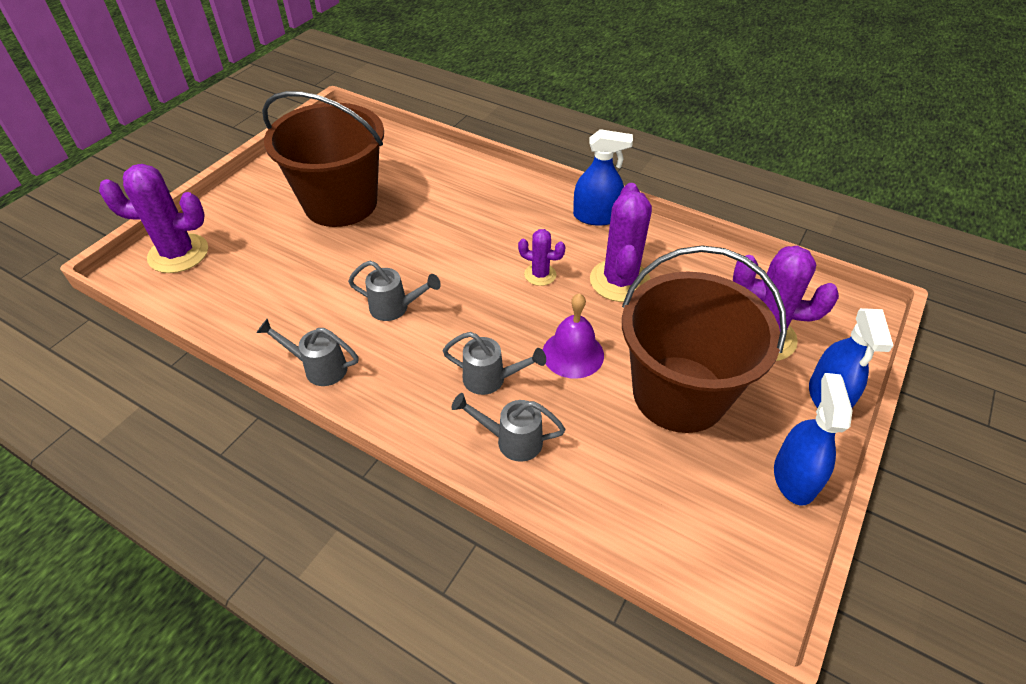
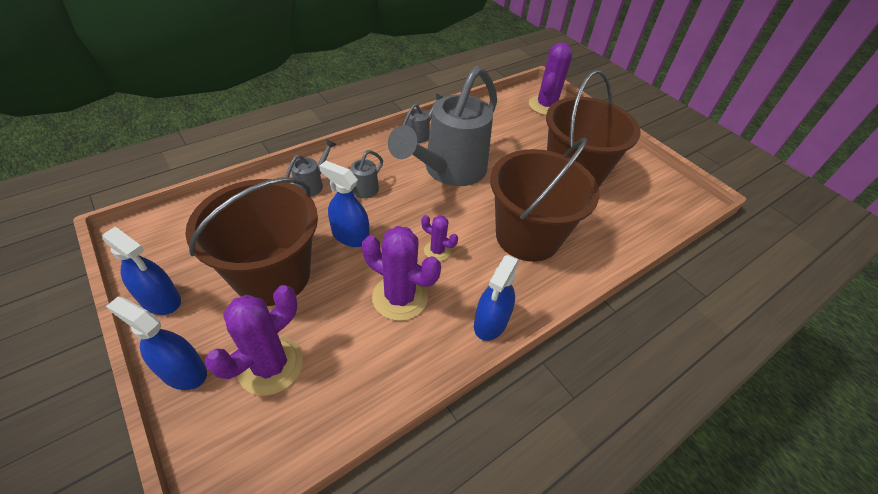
camera: 110 degrees right, 0 degrees up
grey watering can [348,261,441,321] -> grey watering can [388,66,497,186], size x2.41
purple cactus [518,229,565,286] -> purple cactus turned 75 degrees clockwise [421,215,458,261]
purple bell [543,293,604,379] -> blue spray bottle [319,161,369,247]
none -> brown bucket [490,138,600,262]

